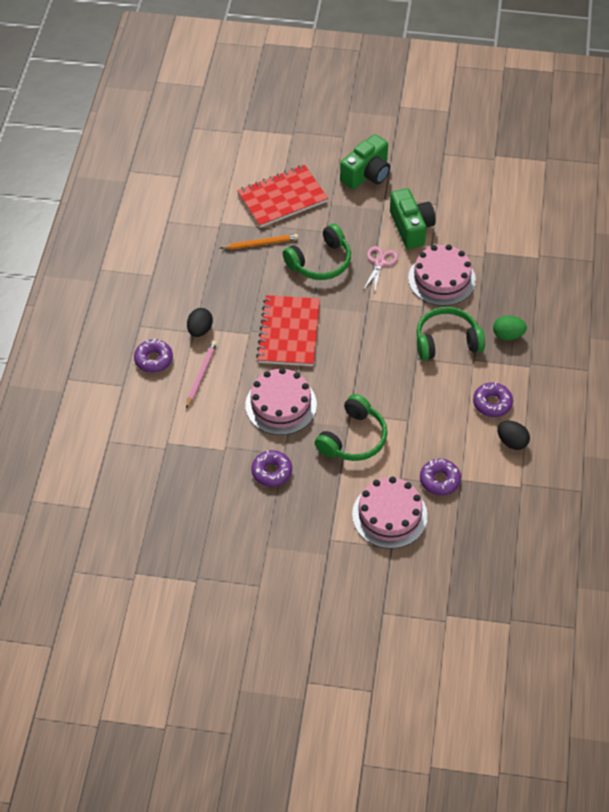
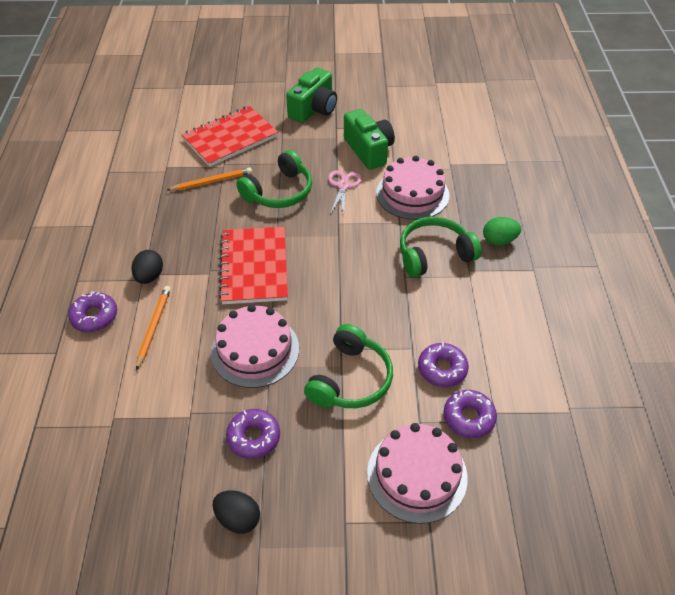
camera: 10 degrees left, 5 degrees down
pink pencil [186,341,217,408] -> orange pencil [136,286,171,370]
purple donut [473,382,513,417] -> purple donut moved to [418,342,469,387]
black egg [497,421,530,450] -> black egg moved to [213,490,260,534]

